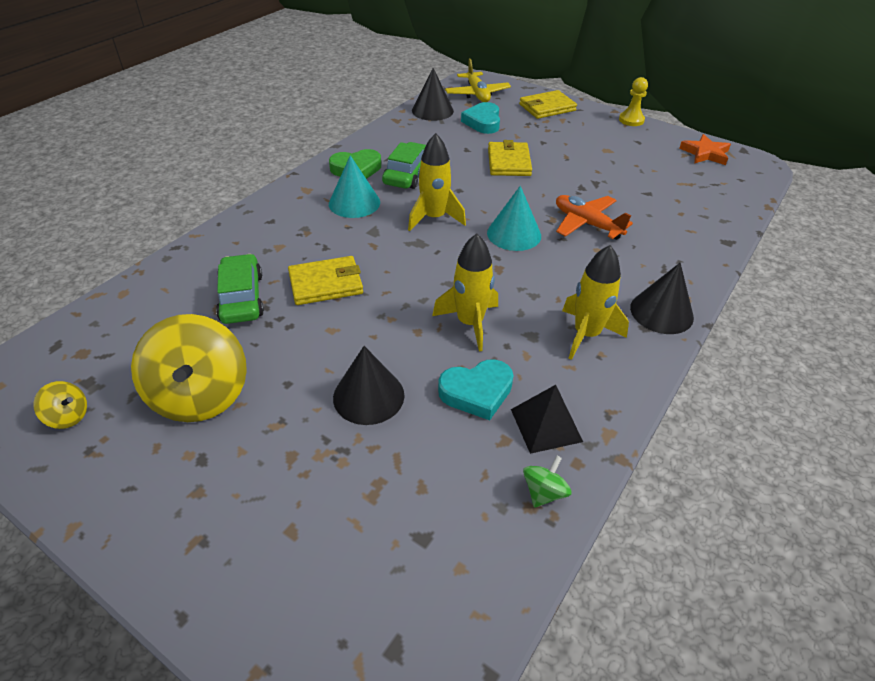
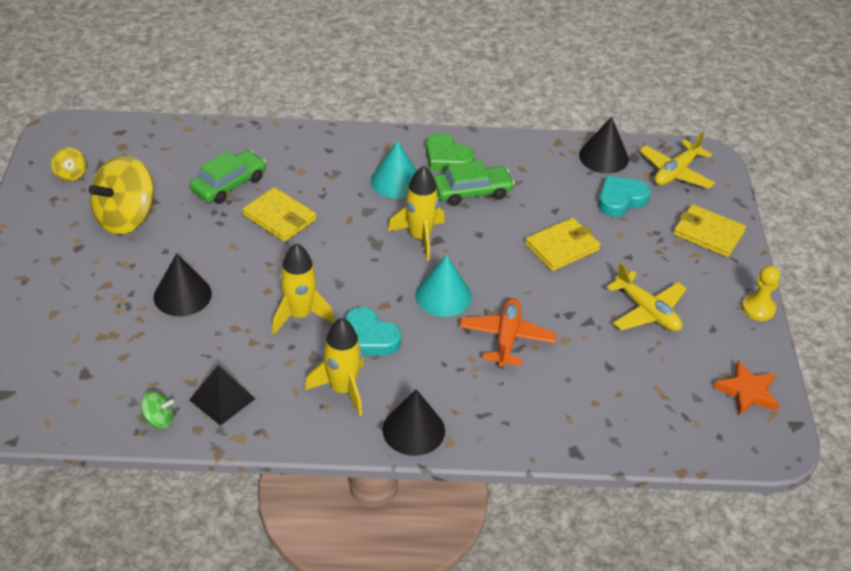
camera: 55 degrees right, 0 degrees up
turquoise heart [438,359,513,420] -> turquoise heart moved to [345,307,401,356]
none -> yellow plane [606,262,687,331]

